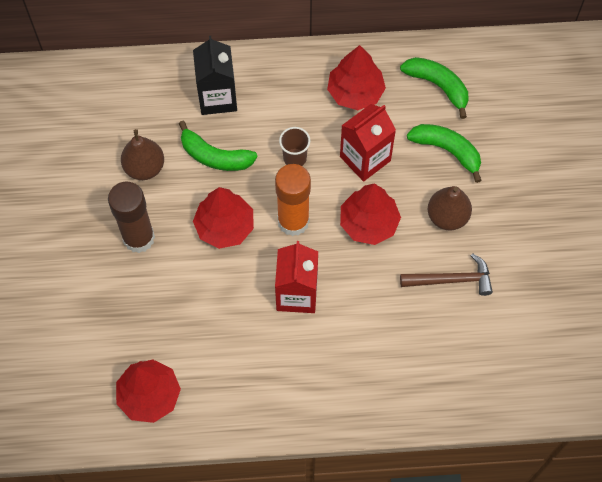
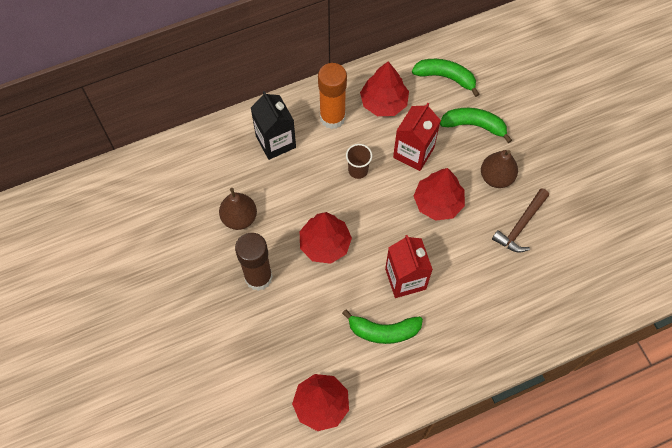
camera: 20 degrees left, 0 degrees up
green banana [179,121,258,171] -> green banana moved to [342,309,423,344]
orange glue stick [275,164,311,236] -> orange glue stick moved to [318,63,347,129]
brown hammer [400,253,493,296] -> brown hammer turned 150 degrees clockwise [492,188,549,253]

